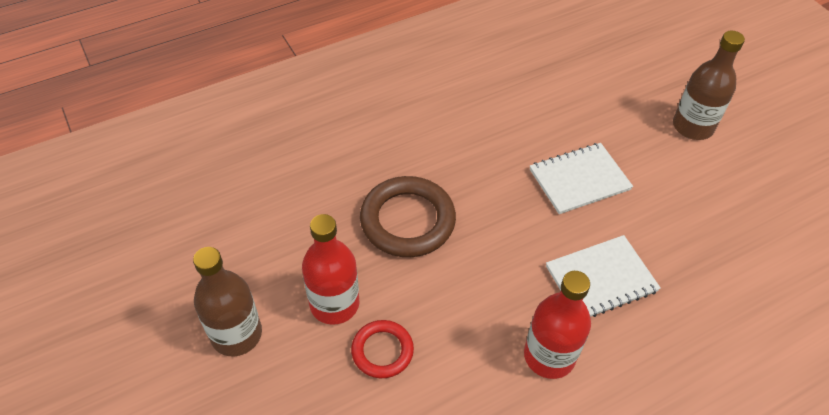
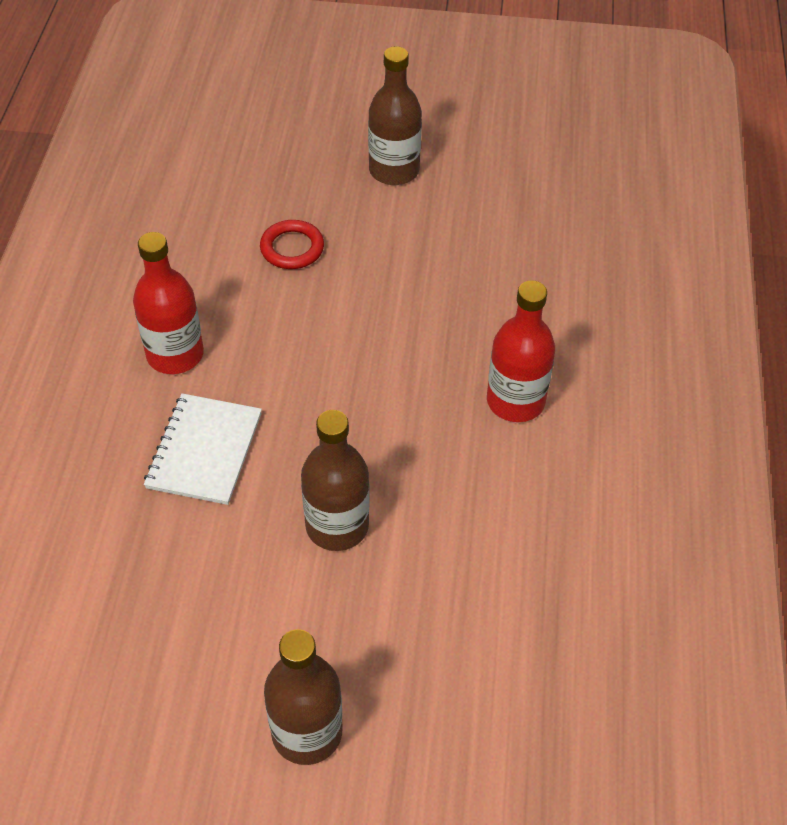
camera: 125 degrees right, 0 degrees up
red bottle [302,214,359,325] -> red bottle moved to [487,280,555,422]
brown ring [360,176,456,257] -> none
white notebook [530,143,633,214] -> brown bottle [301,410,370,551]

